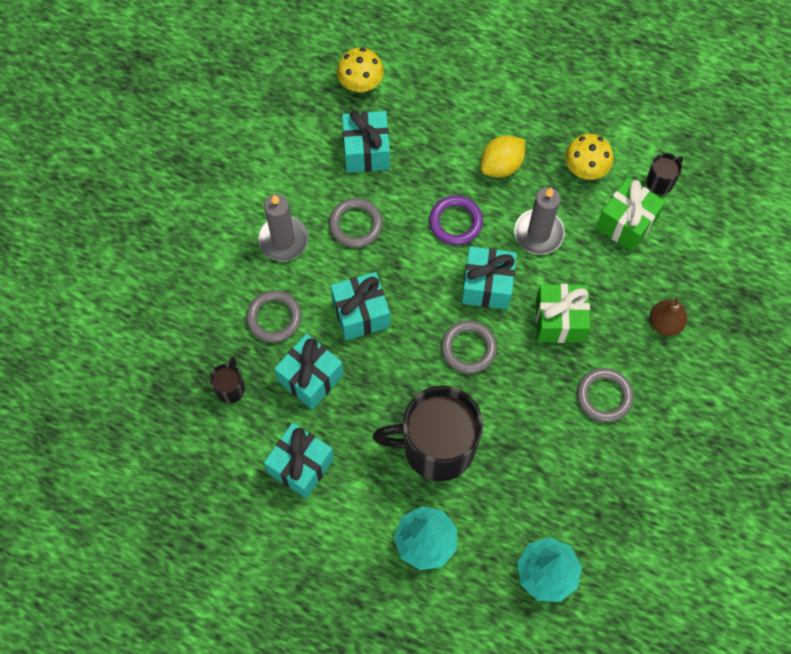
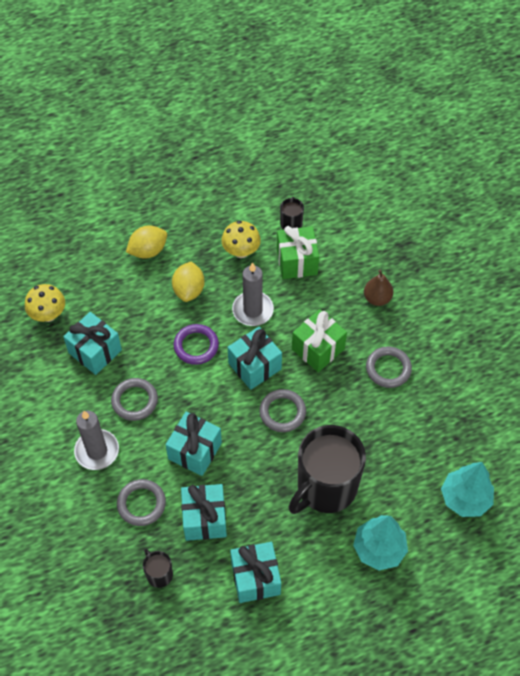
camera: 45 degrees left, 10 degrees down
none -> yellow lemon [126,225,167,259]

